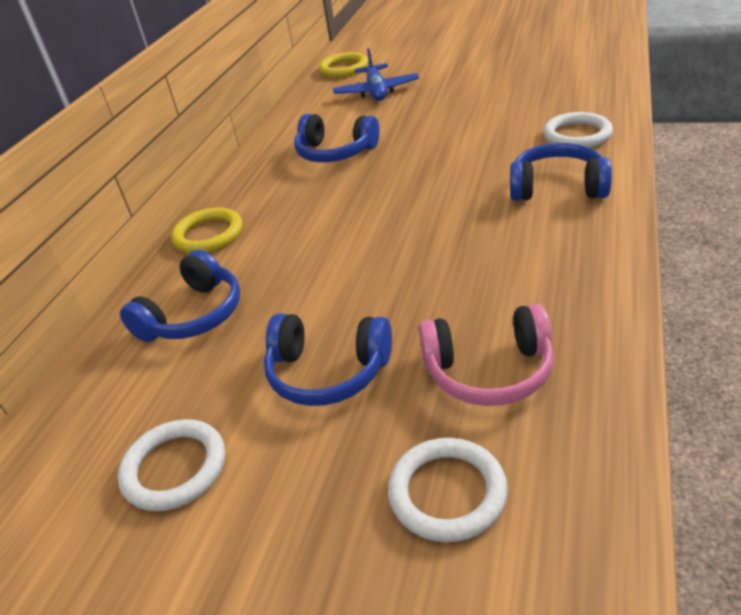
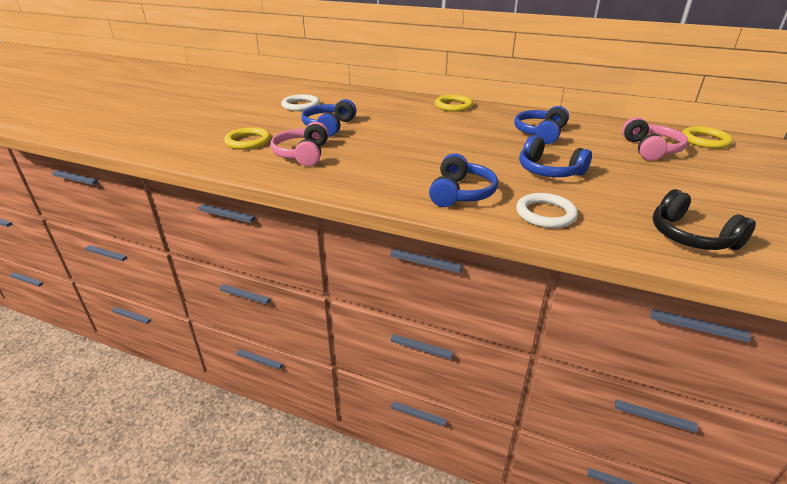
camera: 90 degrees right, 5 degrees down
blue headphones [120,250,240,342] -> blue headphones moved to [519,136,592,177]
blue plane [333,48,419,101] -> pink headphones [622,117,688,161]
white ring [388,438,508,542] -> yellow ring [224,127,271,150]
none -> black headphones [652,189,756,250]

